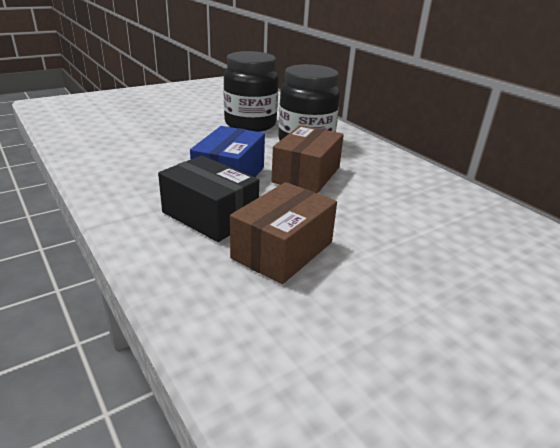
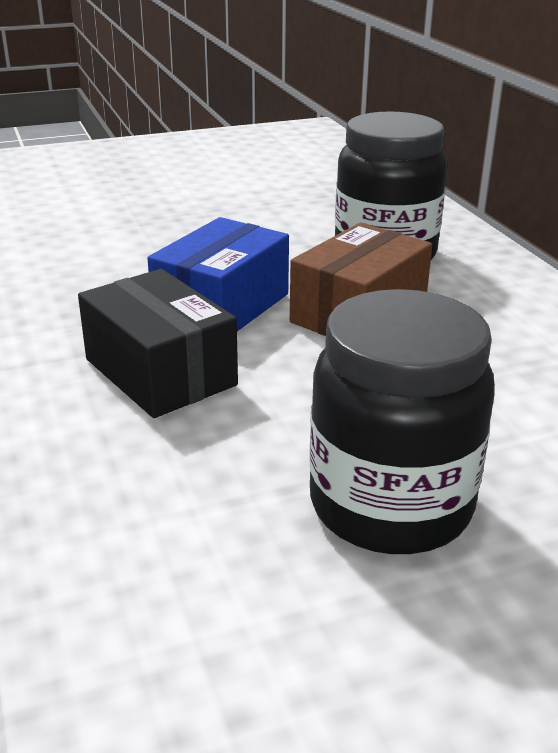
camera: 15 degrees right, 0 degrees up
black jar [223,51,279,132] -> black jar moved to [309,289,495,554]
brown box [230,182,337,284] -> none

